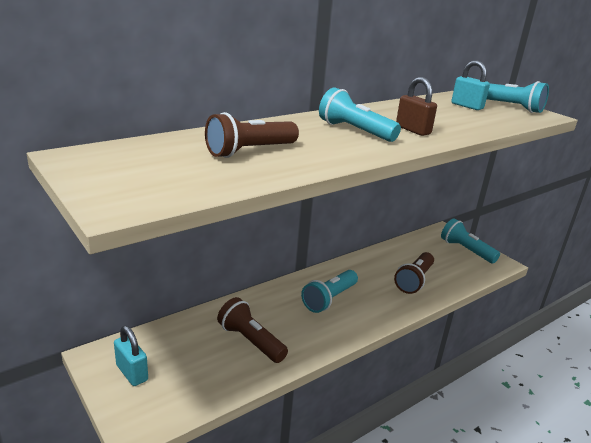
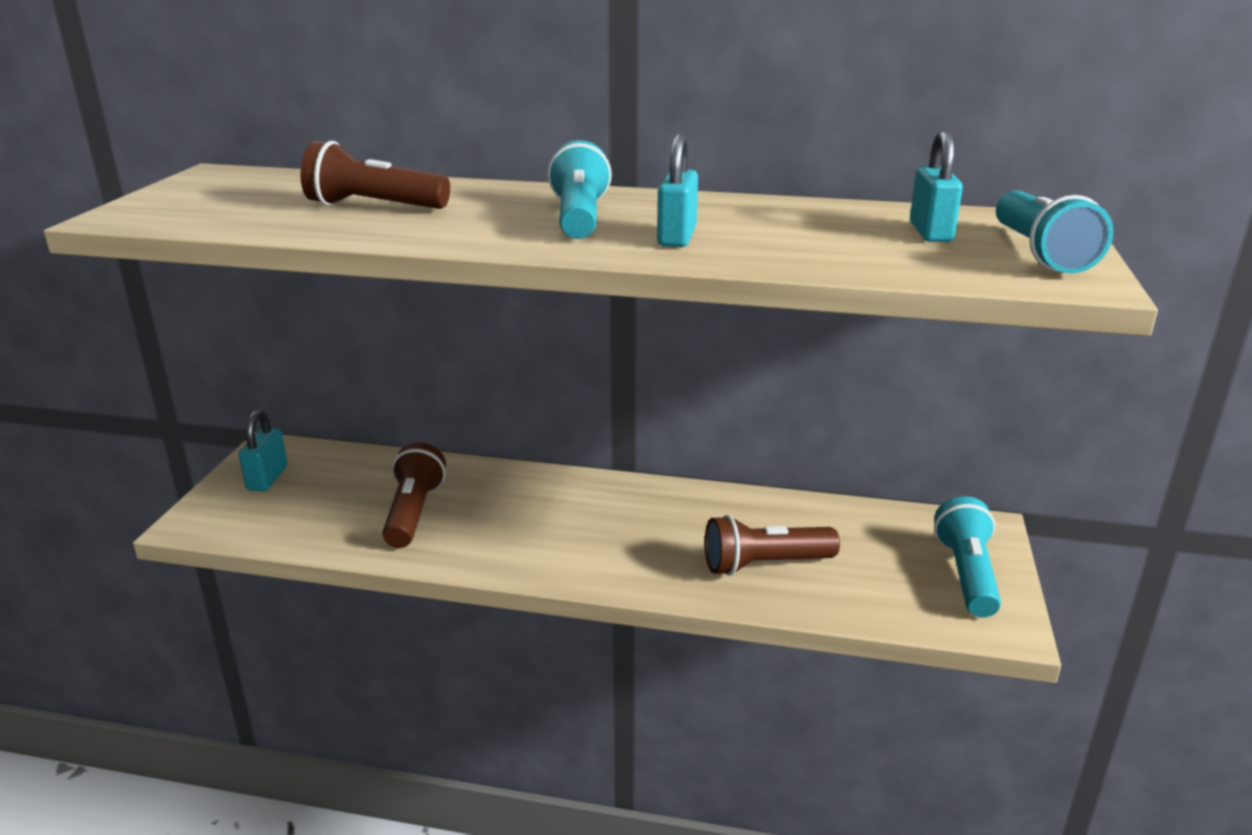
camera: 50 degrees right, 0 degrees up
turquoise flashlight [301,270,358,313] -> none
brown padlock [396,77,437,136] -> turquoise padlock [657,134,698,247]

